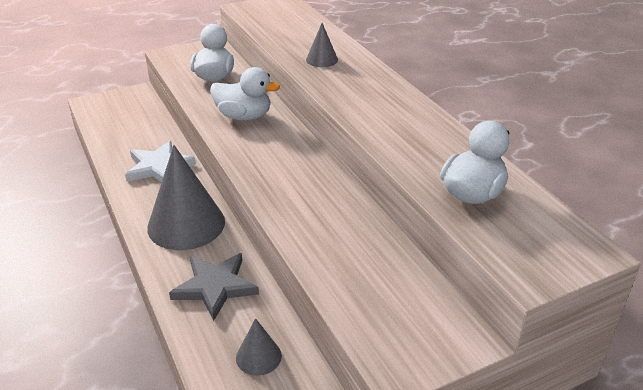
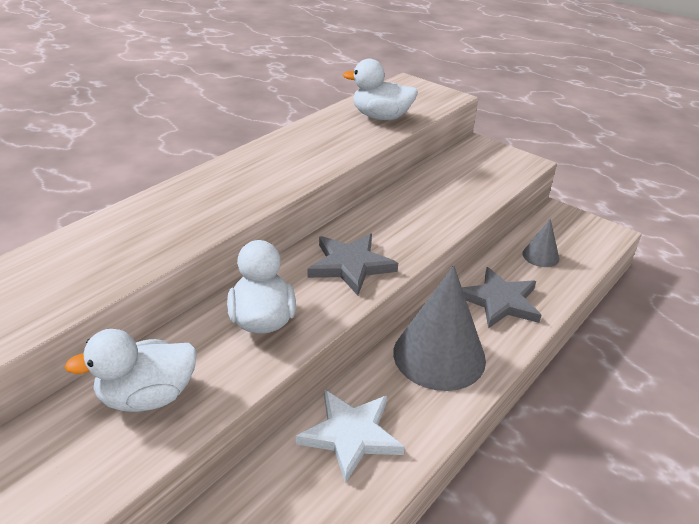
camera: 115 degrees left, 0 degrees up
grey cone [306,23,338,67] -> none
none -> grey star [307,233,398,295]

